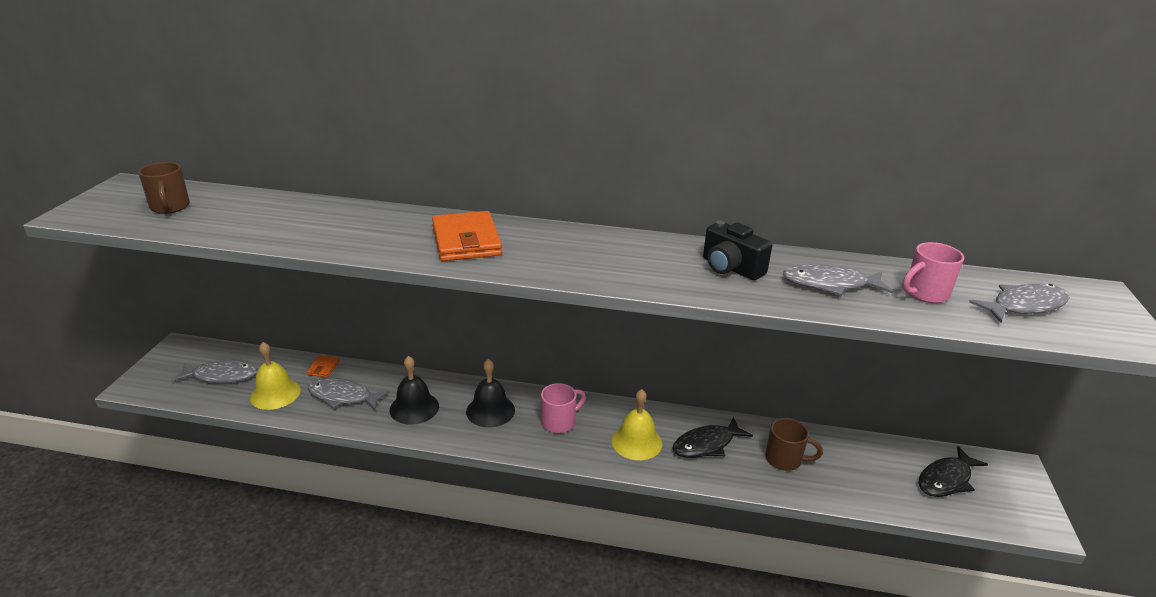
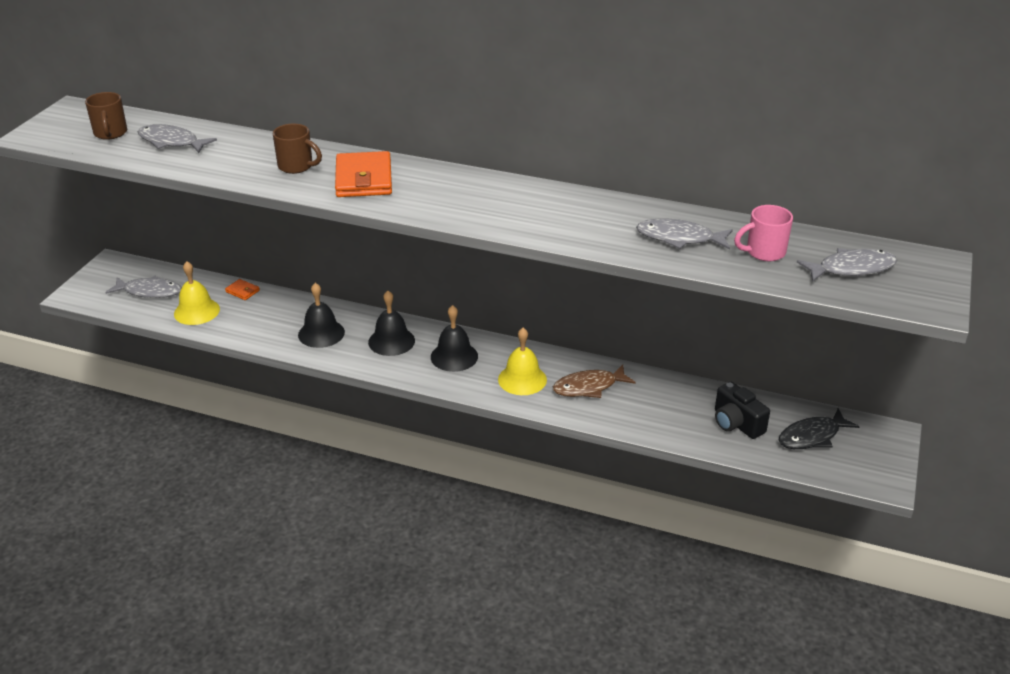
camera: 10 degrees right, 5 degrees up
orange wallet [306,355,340,378] -> orange wallet turned 75 degrees counterclockwise [225,279,260,300]
grey fish [308,378,389,410] -> grey fish moved to [138,124,217,153]
pink mug [541,383,586,433] -> black bell [431,305,478,372]
black fish [672,417,753,458] -> brown fish [553,365,636,398]
black camera [703,221,772,280] -> black camera moved to [715,382,770,439]
brown mug [766,418,823,471] -> brown mug moved to [273,124,322,174]

